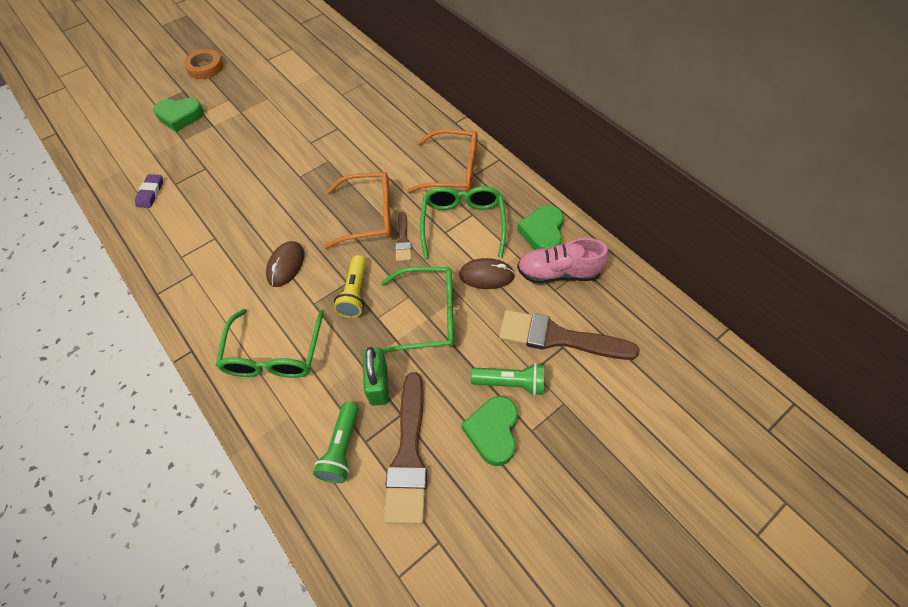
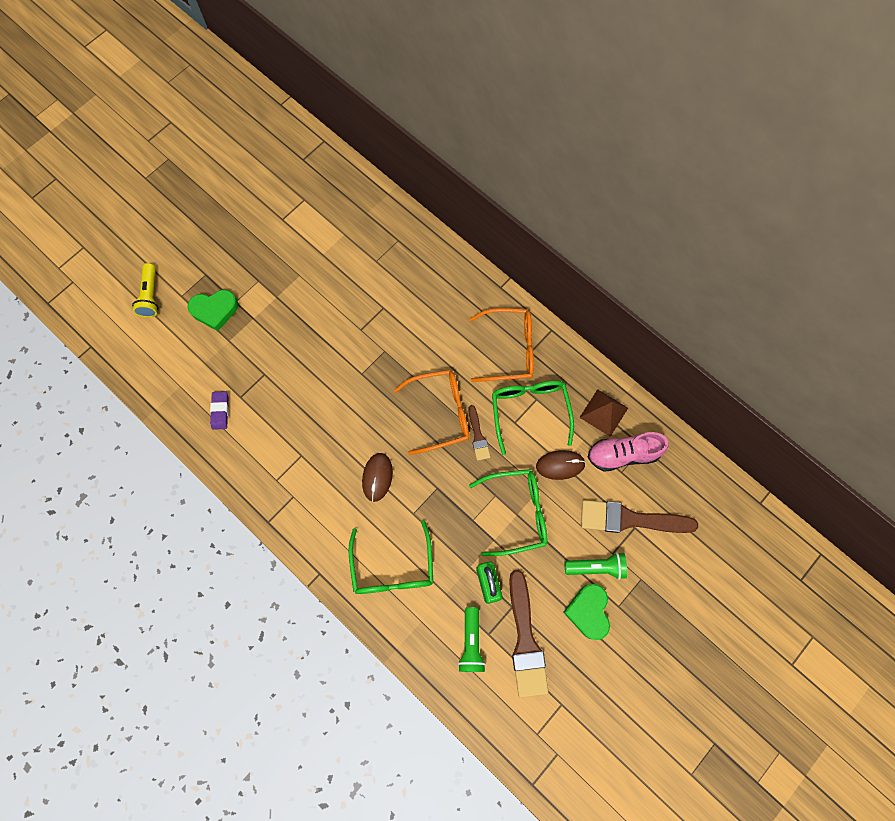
camera: 10 degrees left, 15 degrees up
orange tape [184,49,223,79] -> none
yellow flashlight [334,255,366,318] -> yellow flashlight moved to [132,263,158,318]
green heart [517,205,564,250] -> brown pyramid [579,389,628,437]

